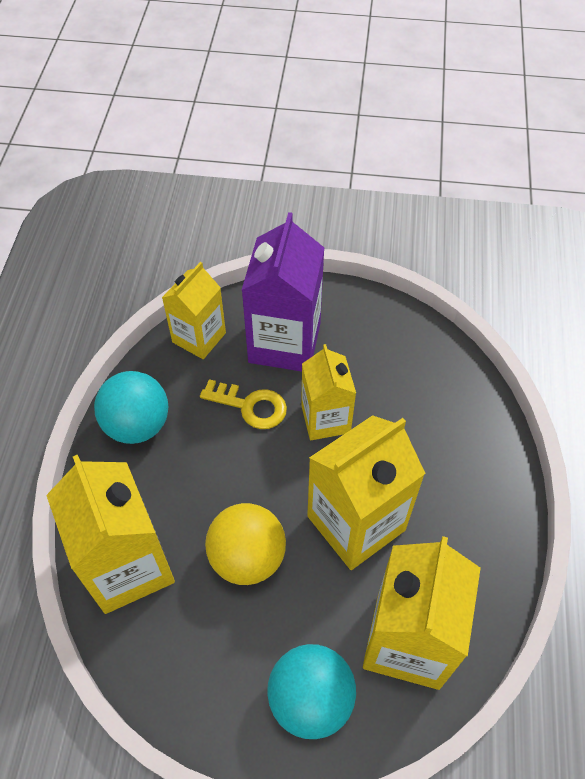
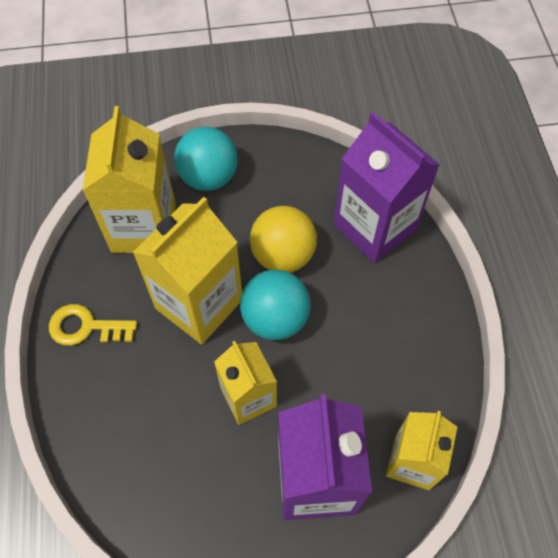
camera: 165 degrees right, 5 degrees up
yellow carton [46,455,175,614] -> purple carton [334,112,440,263]
turquoise ball [94,371,169,444] -> turquoise ball moved to [240,270,311,340]
yellow key [200,379,287,429] -> yellow key moved to [49,304,137,345]

